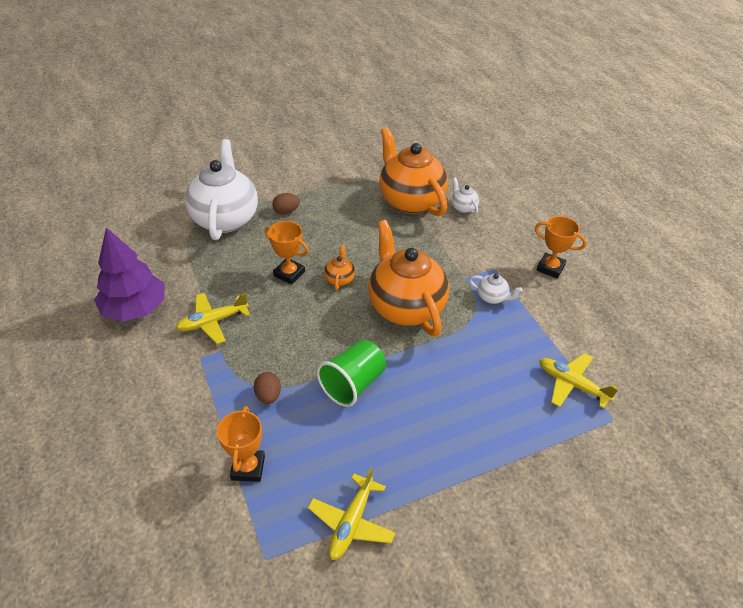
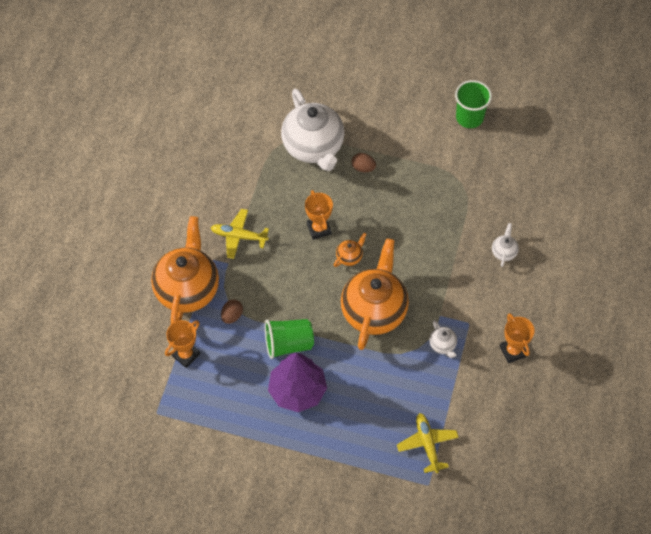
camera: 40 degrees right, 15 degrees up
purple tree [94,227,164,322] -> purple tree moved to [268,353,327,412]
white teapot [185,139,258,240] -> white teapot turned 120 degrees clockwise [281,89,345,171]
yellow plane [308,467,395,560] -> none
orange teapot [379,127,448,216] -> orange teapot moved to [151,216,219,324]
none -> green cup [455,80,492,128]

